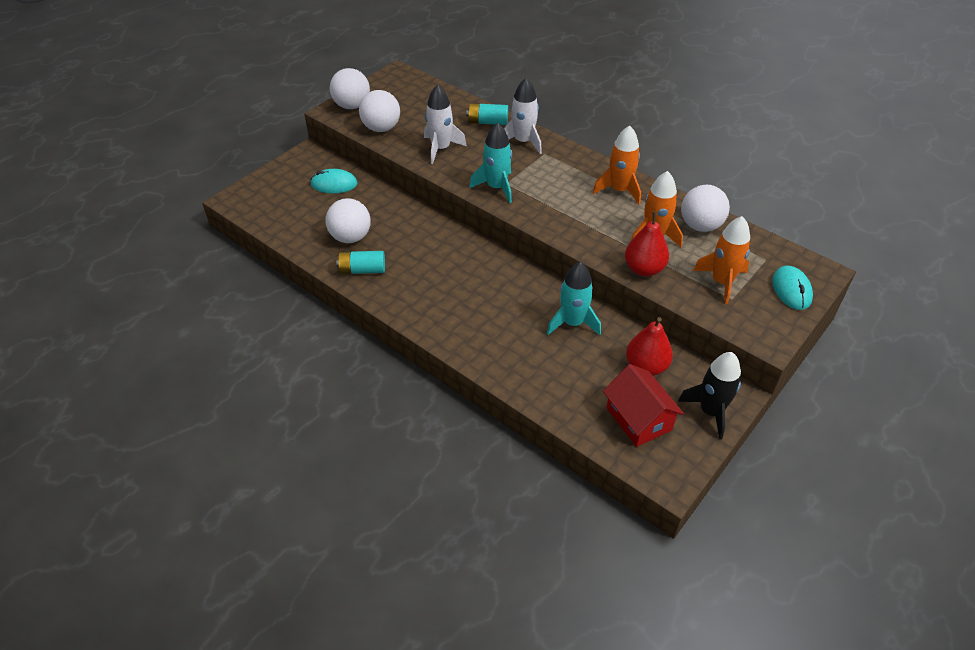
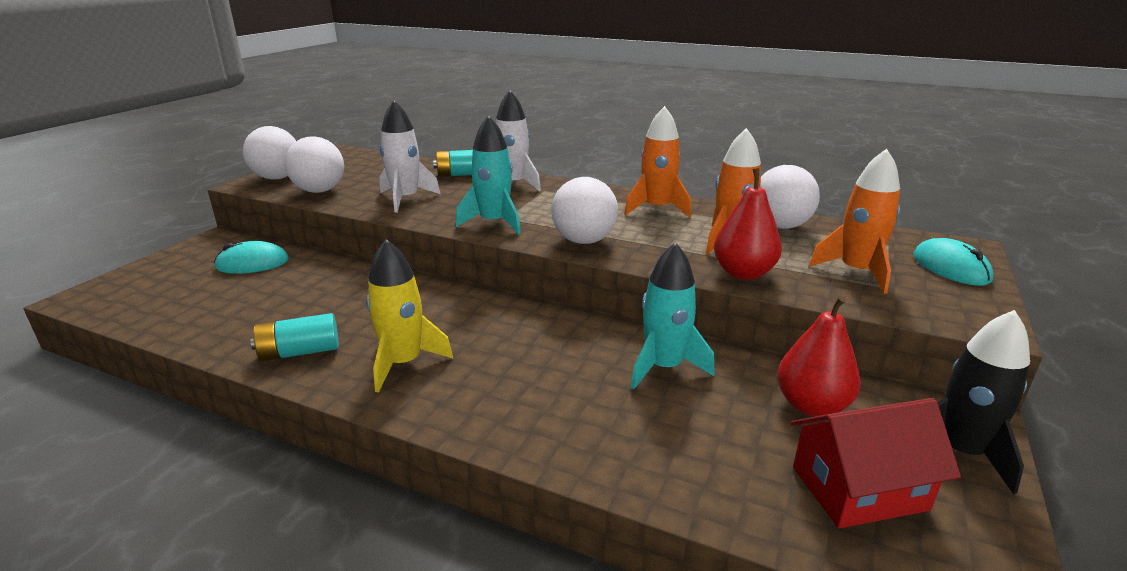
camera: 15 degrees left, 20 degrees down
white ball [326,198,371,243] -> white ball moved to [551,177,618,244]
red house [603,364,684,447] -> red house turned 60 degrees counterclockwise [790,398,961,529]
none -> yellow rocket [366,239,453,393]

